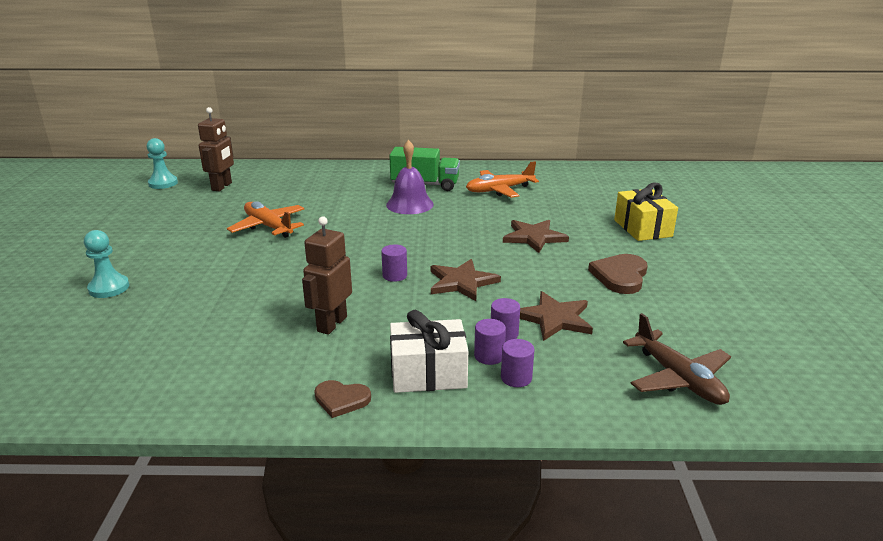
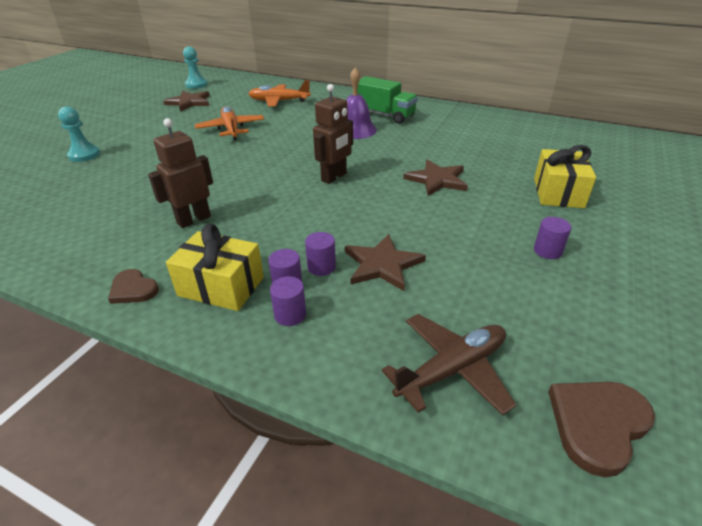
camera: 25 degrees right, 10 degrees up
brown robot [198,107,234,191] -> brown robot moved to [313,84,353,184]
purple cylinder [381,244,407,282] -> purple cylinder moved to [534,217,572,259]
white gift [390,310,468,393] -> yellow gift [166,224,264,311]
brown star [431,259,501,301] -> brown star moved to [163,91,210,112]
orange plane [466,161,539,198] -> orange plane moved to [248,80,311,107]
brown heart [588,254,648,294] -> brown heart moved to [548,382,655,477]
brown plane [623,313,731,405] -> brown plane turned 120 degrees counterclockwise [382,314,516,416]

